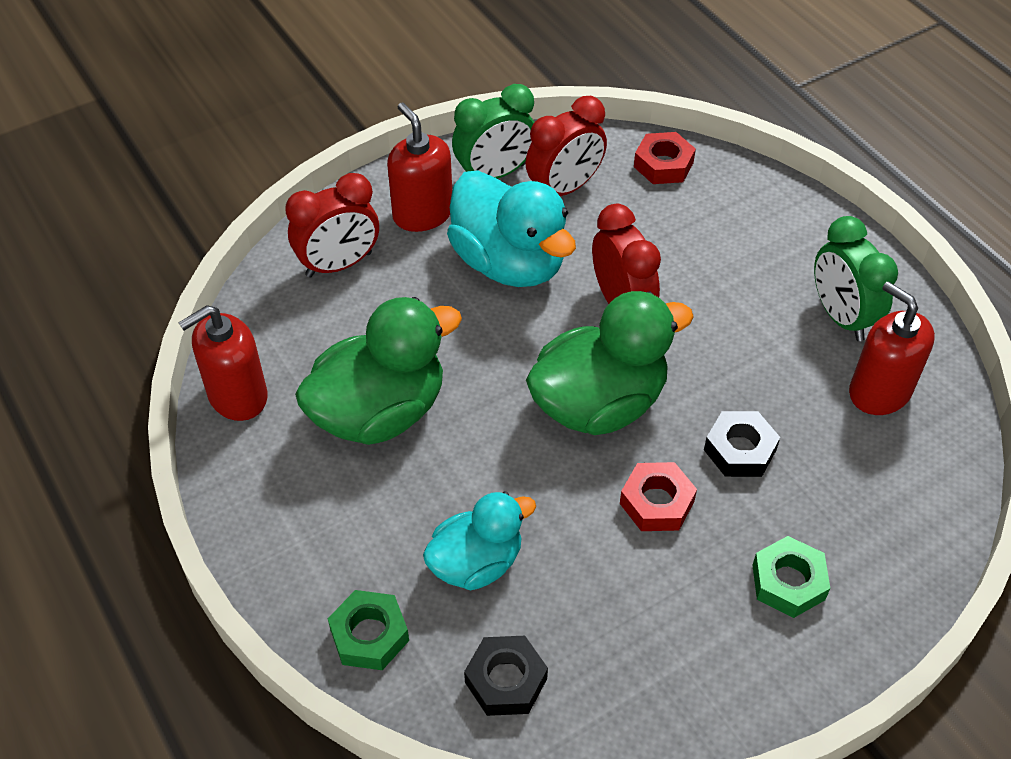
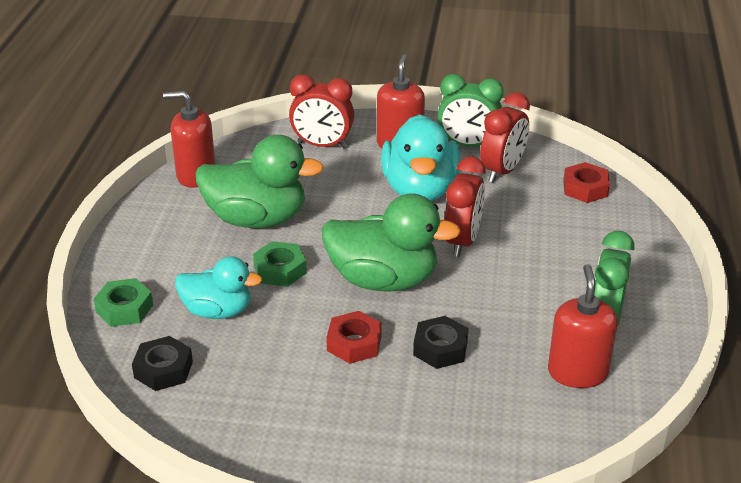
camera: 40 degrees right, 15 degrees down
red clock [525,96,607,196] -> red clock turned 60 degrees counterclockwise [480,92,530,183]
green nut [752,536,830,618] -> green nut moved to [253,241,307,287]

